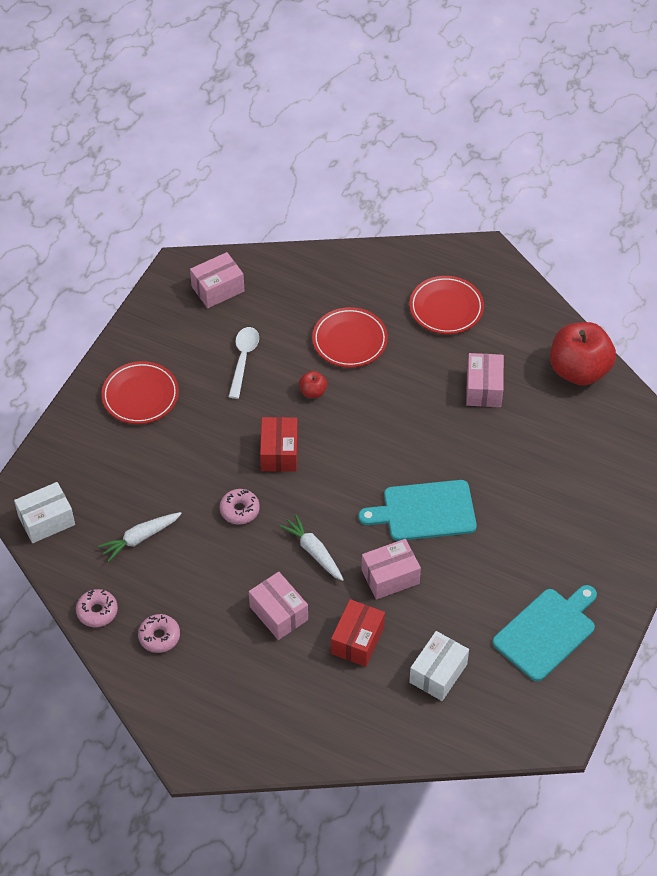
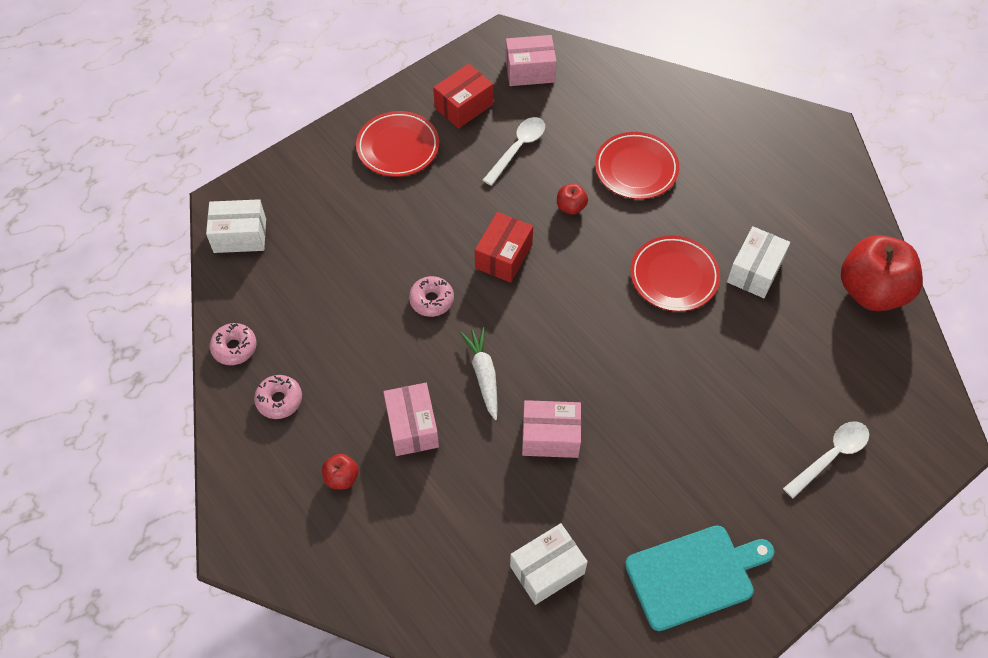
camera: 25 degrees right, 5 degrees up
white carrot [98,512,182,562] -> none
red box [331,599,385,667] -> red box moved to [433,64,493,129]
turquoise cutting board [359,480,477,541] -> none
red plate [410,276,484,334] -> red plate moved to [630,235,720,311]
pink box [466,353,504,407] -> white box [727,226,790,298]
none -> red apple [322,454,359,489]
none -> white spoon [783,421,869,498]

